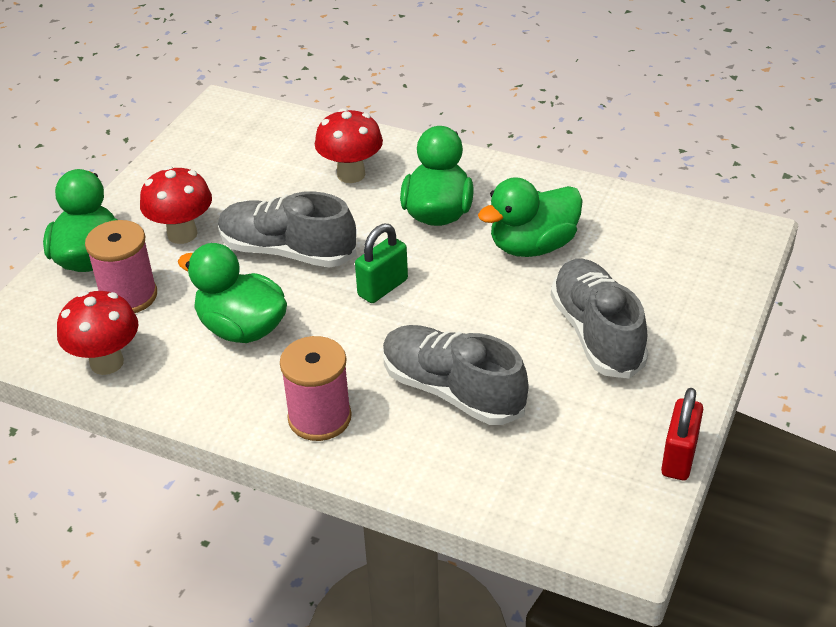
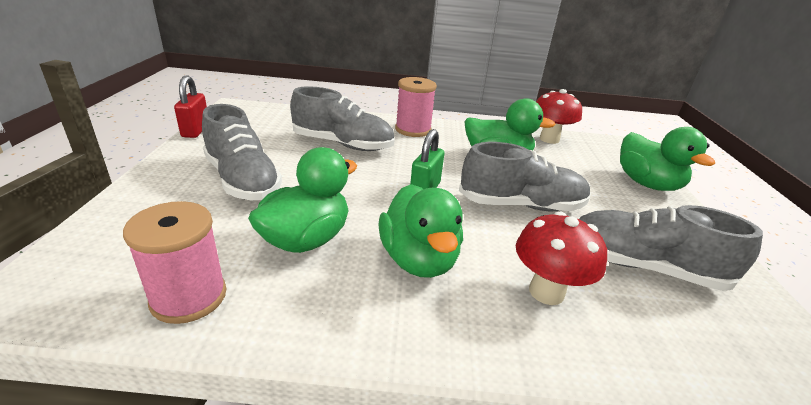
camera: 155 degrees right, 10 degrees down
pink spool [85,220,157,313] -> pink spool moved to [123,201,226,324]
red mushroom [140,166,212,244] -> none
none -> grey shoe [579,205,763,291]

